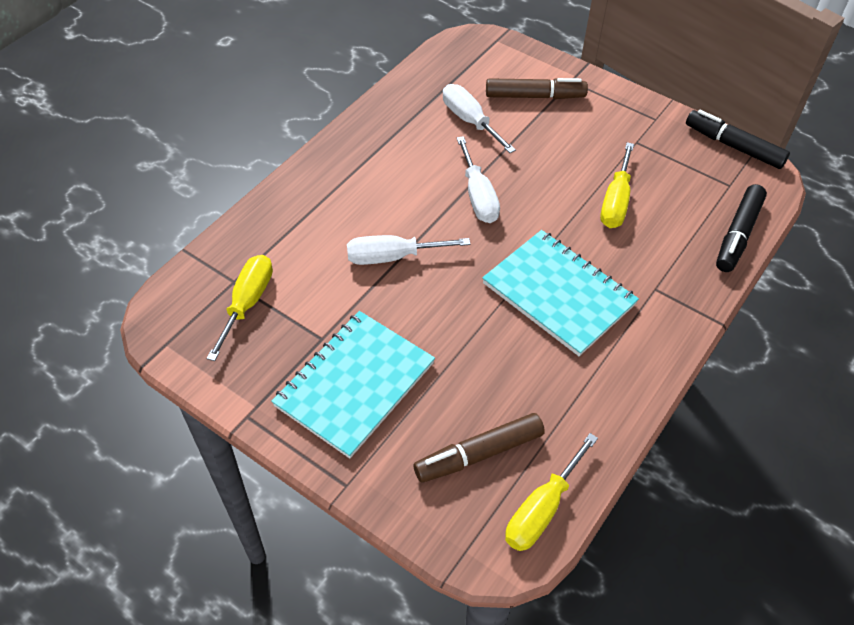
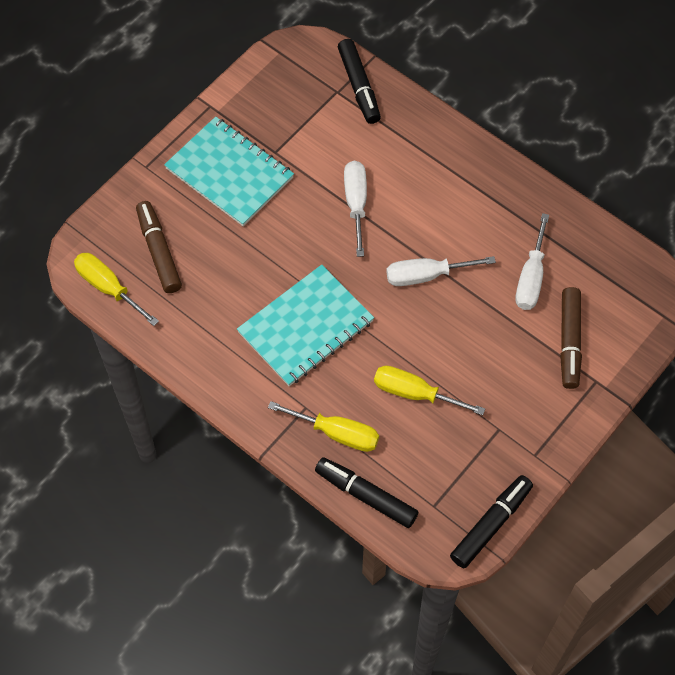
camera: 95 degrees right, 10 degrees up
yellow screwdriver [206,255,273,361] -> yellow screwdriver moved to [268,401,379,452]
white screwdriver [443,84,516,153] -> white screwdriver turned 135 degrees clockwise [515,213,549,310]
none -> black marker [338,39,381,124]

